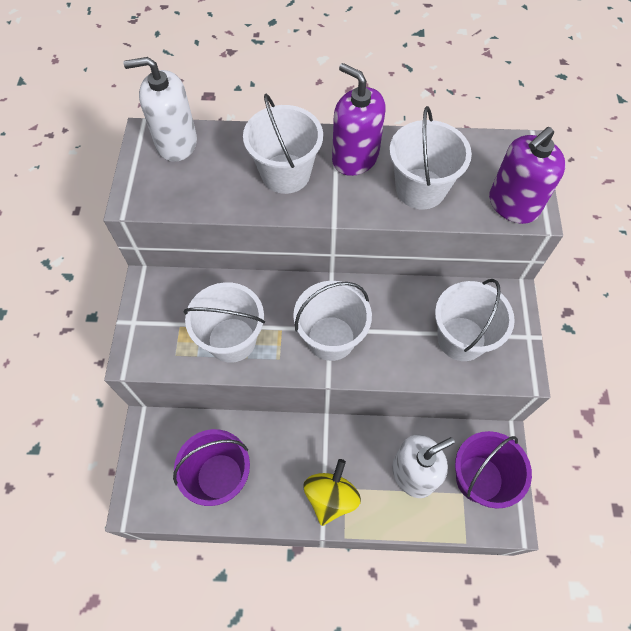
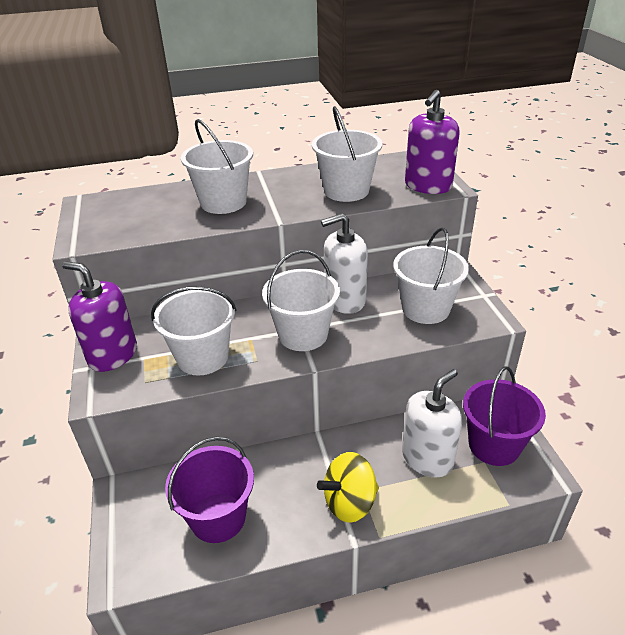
camera: 15 degrees left, 25 degrees down
white soap dispenser [124,57,197,162] -> white soap dispenser moved to [321,213,368,314]
yellow spinning top [303,459,361,526] -> yellow spinning top turned 120 degrees counterclockwise [317,452,379,523]
purple soap dispenser [332,63,386,176] -> purple soap dispenser moved to [62,261,137,372]

